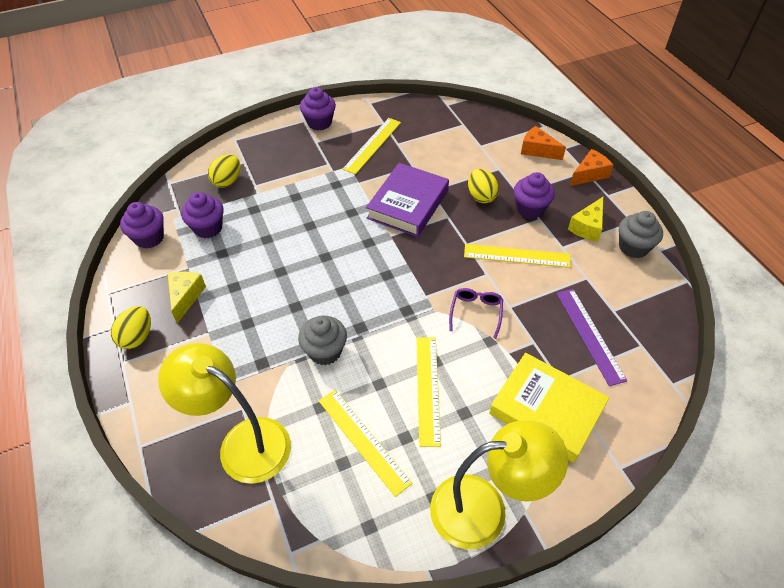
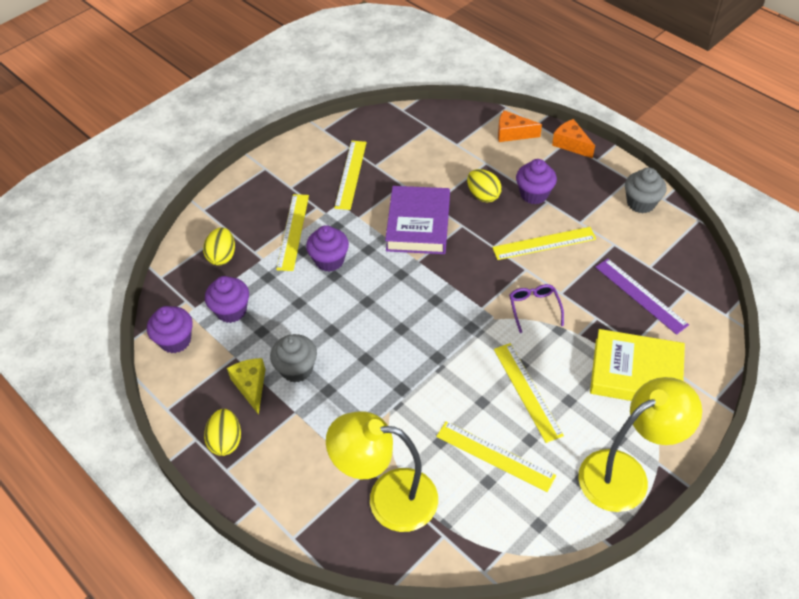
camera: 20 degrees left, 0 degrees up
grey cupcake [298,316,347,365] -> grey cupcake moved to [270,334,317,383]
purple cupcake [300,87,336,131] -> purple cupcake moved to [306,225,349,272]
yellow cheese [568,197,603,242] -> none
orange cheese [570,149,613,186] -> orange cheese turned 75 degrees counterclockwise [552,119,595,158]
none -> yellow ruler [276,194,309,271]

